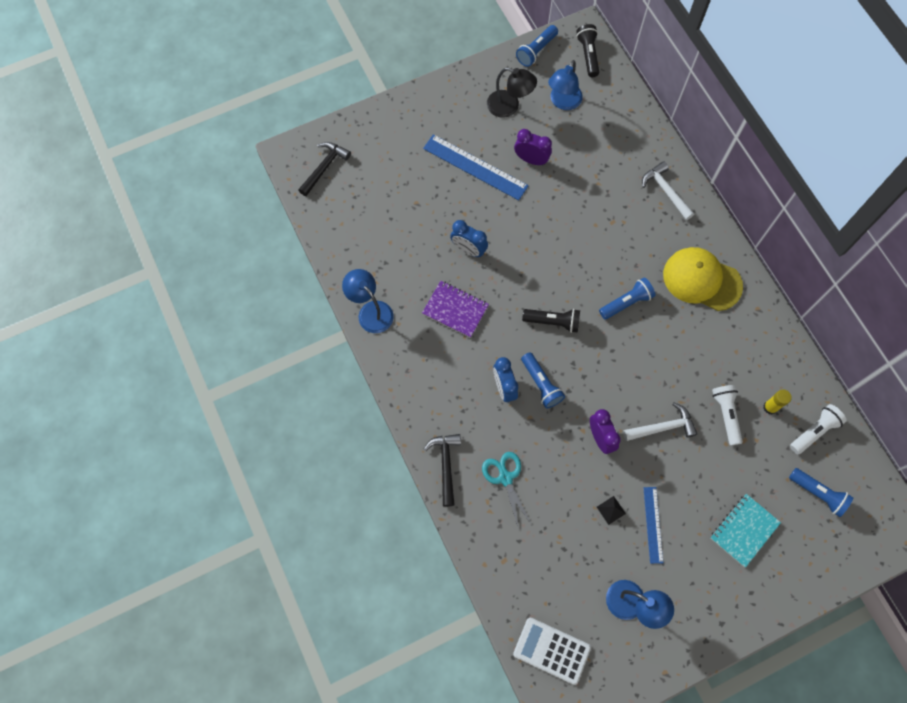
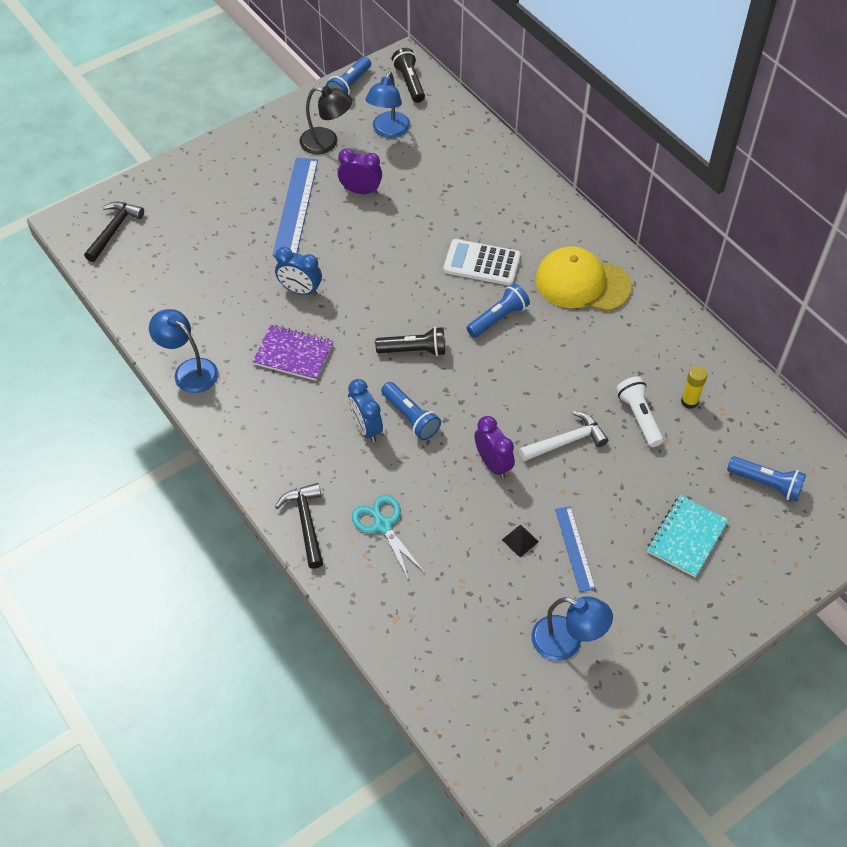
camera: 10 degrees left, 15 degrees down
blue ruler [423,134,529,200] -> blue ruler turned 75 degrees clockwise [273,158,318,256]
white calculator [513,618,591,685] -> white calculator moved to [443,239,521,286]
white hammer [642,161,694,220] -> none
white flashlight [790,404,847,454] -> none

